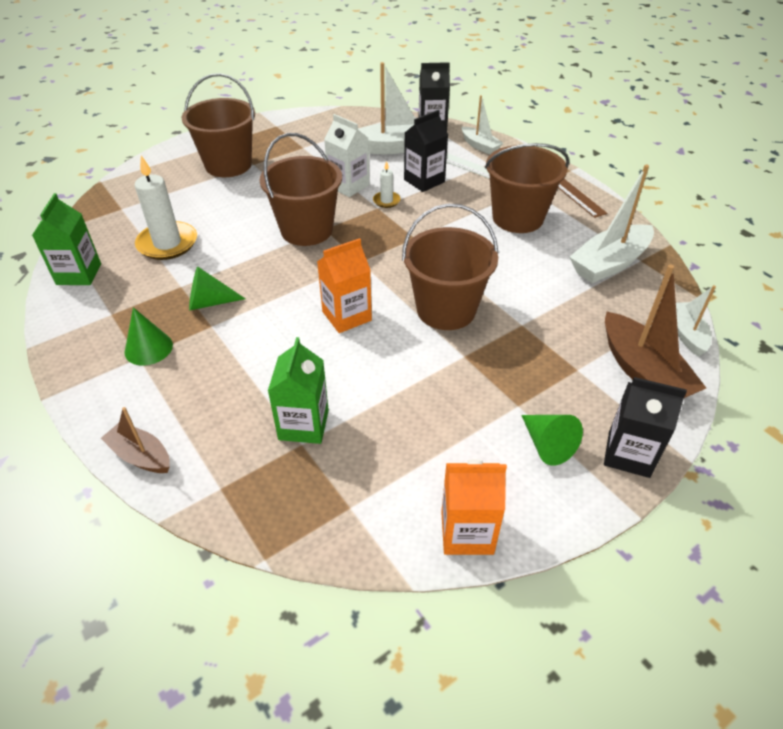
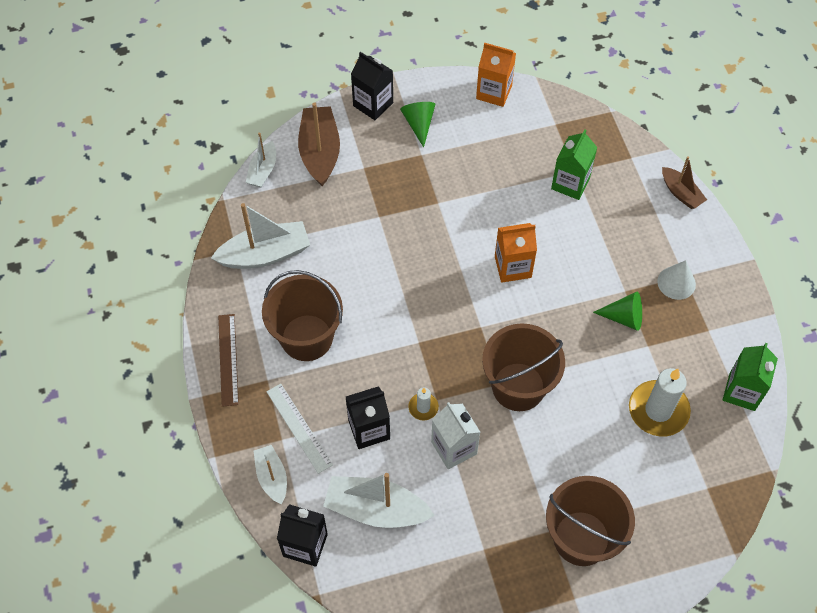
camera: 160 degrees left, 15 degrees up
green cone [124,307,173,366] -> white cone [657,260,696,300]
brown bucket [402,203,499,330] -> none

